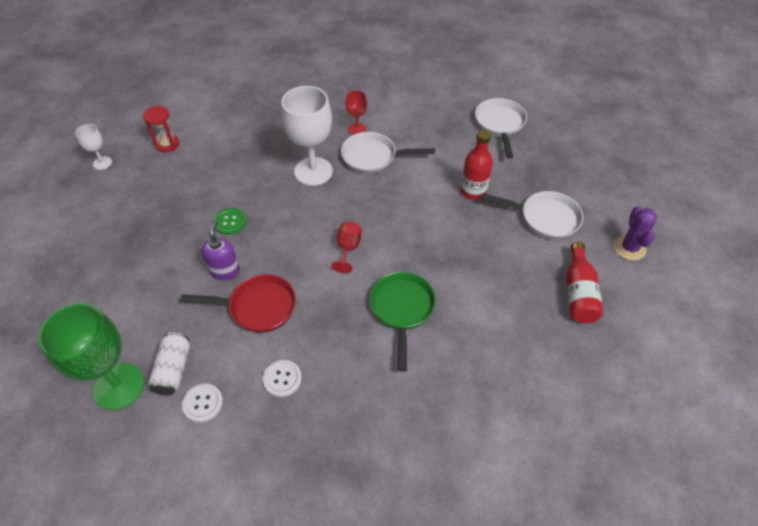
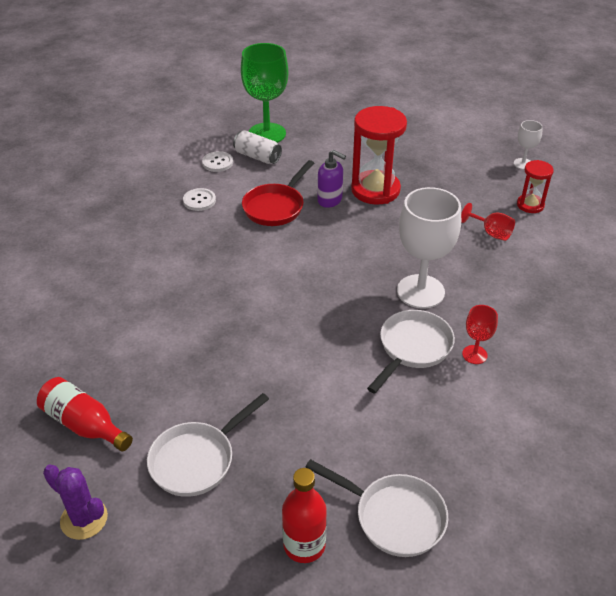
camera: 120 degrees right, 10 degrees down
green button [214,208,246,235] -> none
red goblet [331,222,362,273] -> red goblet moved to [461,203,515,241]
green pan [370,272,436,372] -> none
red bottle [461,130,493,200] -> red bottle moved to [282,468,327,563]
none -> red hourglass [351,106,407,204]

